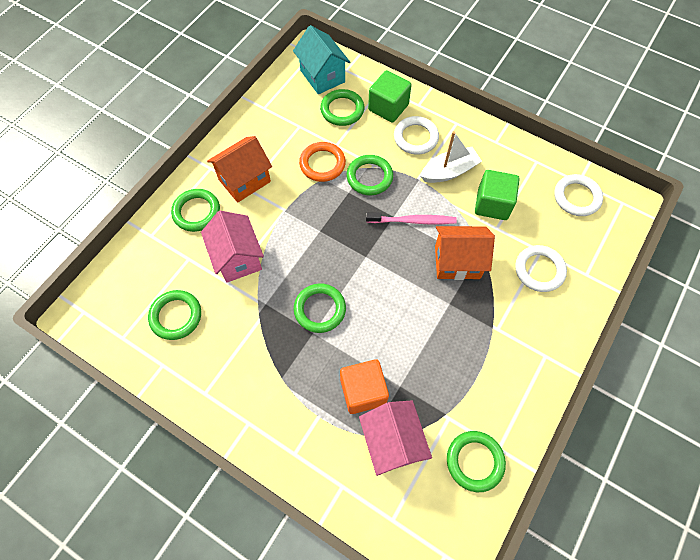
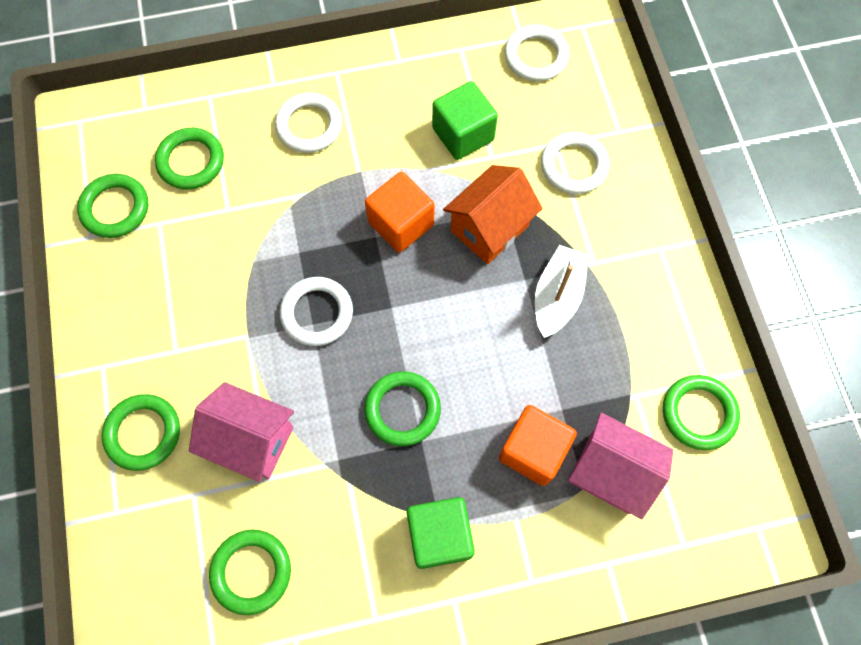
camera: 45 degrees left, 5 degrees up
orange house [207,136,272,203] -> none
turquoise house [293,25,350,94] -> none
orange ring [299,142,346,182] -> none
green ring [347,155,393,195] -> green ring moved to [77,174,148,238]
pink toothbrush [366,212,457,224] -> orange cube [365,172,434,253]
green cube [368,70,412,123] -> green cube moved to [407,497,475,569]
white boat [421,131,482,183] -> white boat moved to [535,245,589,338]
none -> white ring [280,277,353,346]

